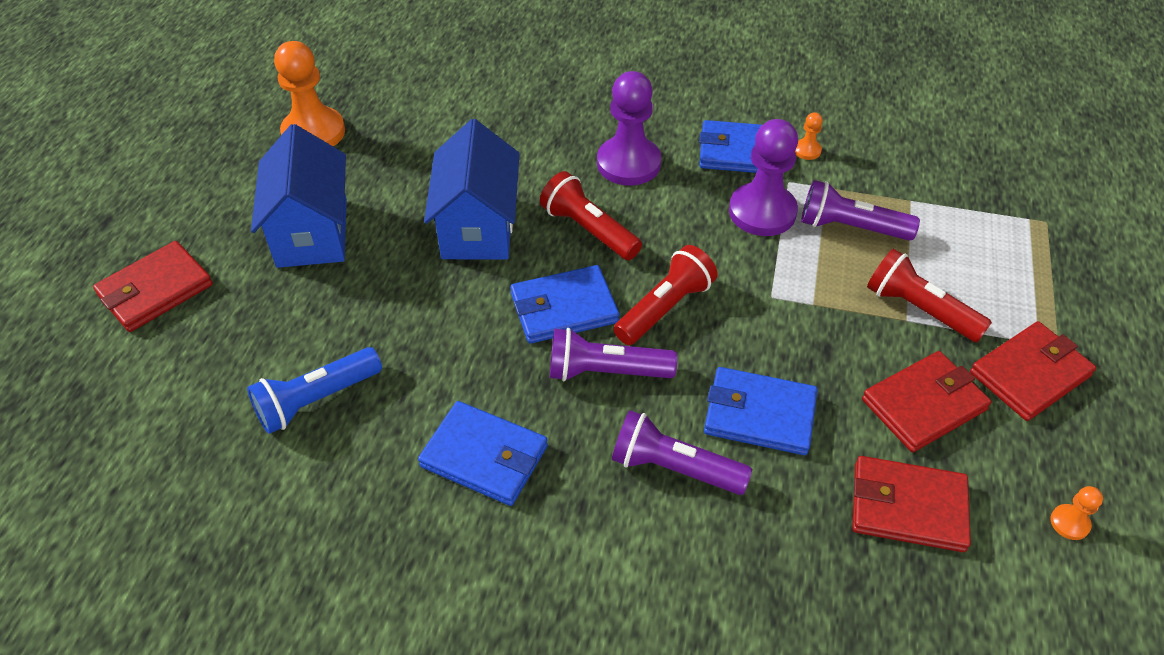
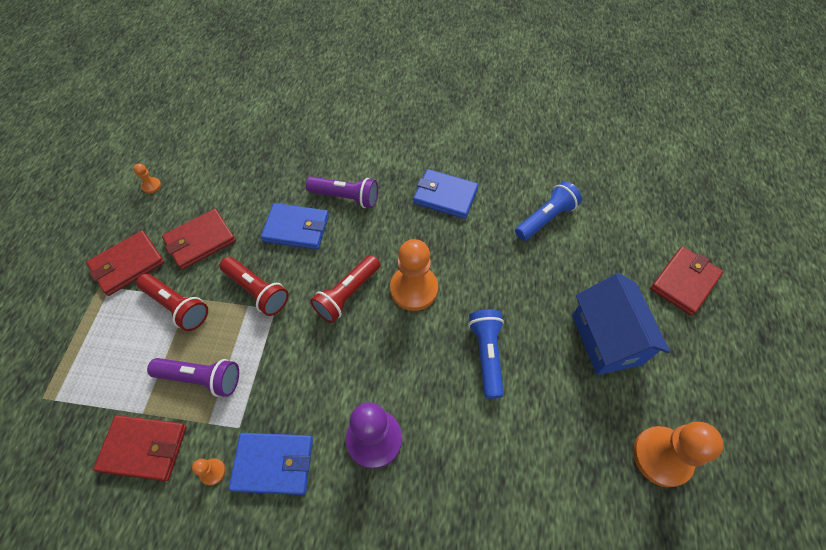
camera: 175 degrees right, 10 degrees up
blue house [424,119,520,260] -> blue flashlight [468,309,504,399]
blue wallet [510,265,619,344] -> orange pawn [390,239,438,311]
red flashlight [540,171,642,260] -> red flashlight moved to [219,257,289,316]
purple flashlight [550,328,677,381] -> none
purple pawn [729,119,798,236] -> none
red wallet [852,456,971,552] -> red wallet moved to [93,415,187,481]

